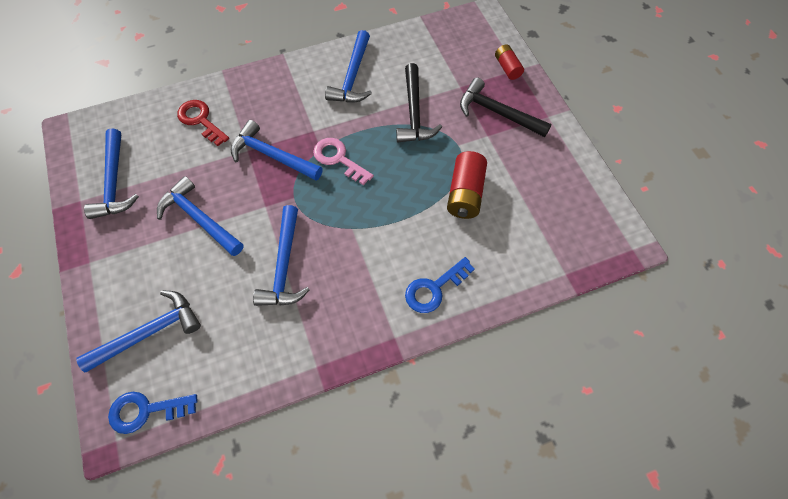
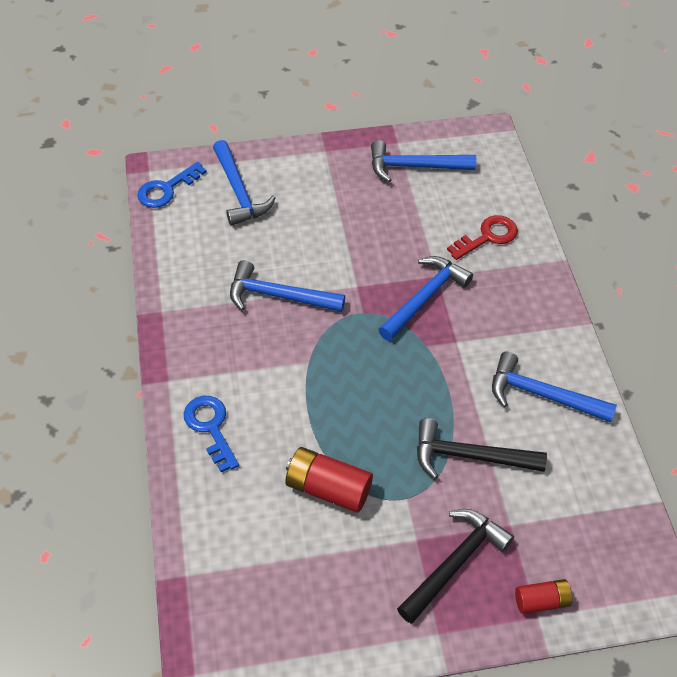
camera: 100 degrees right, 10 degrees down
blue key [108,392,198,434] -> blue key turned 135 degrees counterclockwise [137,162,207,208]
blue hammer [157,176,244,256] -> none
pink key [313,138,374,185] -> none

